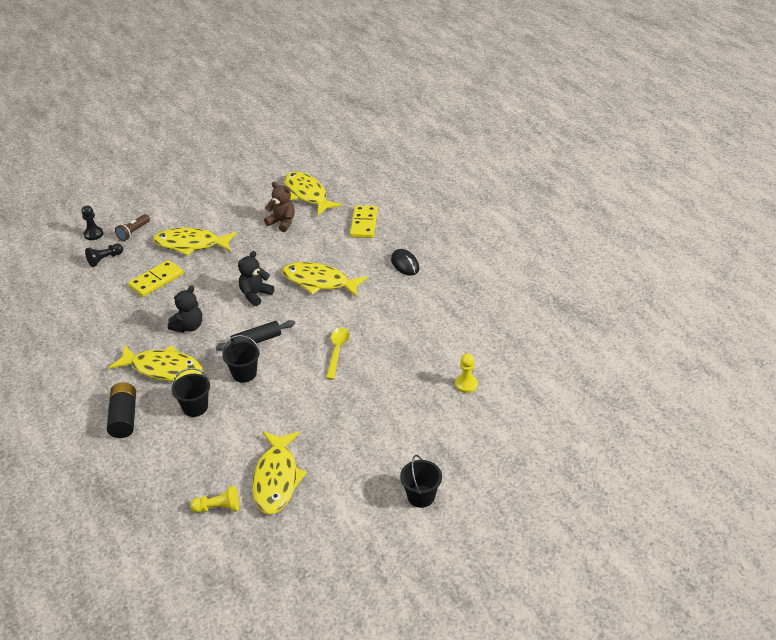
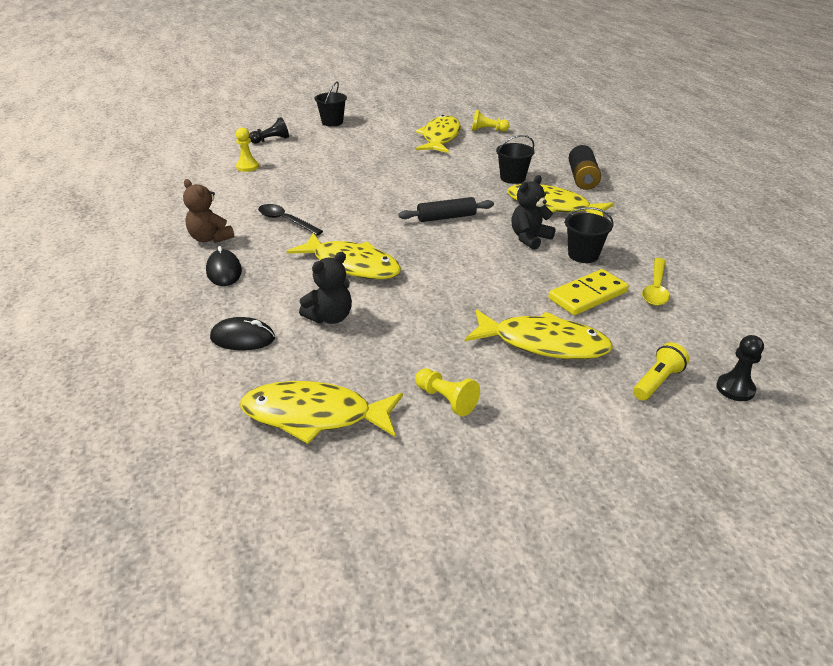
camera: 170 degrees left, 5 degrees down
black pawn [85,244,123,267] -> black pawn moved to [249,117,289,144]
brown flashlight [115,214,150,241] -> yellow flashlight [633,342,689,401]
black bucket [222,335,260,383] -> black bucket moved to [564,207,614,263]
black teddy bear [238,251,274,306] -> black teddy bear moved to [299,252,352,324]
brown teddy bear [264,182,295,232] -> brown teddy bear moved to [183,179,234,243]
yellow fish [284,171,342,215] -> yellow fish turned 120 degrees clockwise [240,381,403,444]
yellow spoon [326,328,350,380] -> yellow spoon moved to [642,258,670,306]
yellow domino [350,205,378,238] -> black mouse [210,317,275,350]
none -> black spoon [258,204,323,235]
none -> yellow pawn [415,369,480,416]

